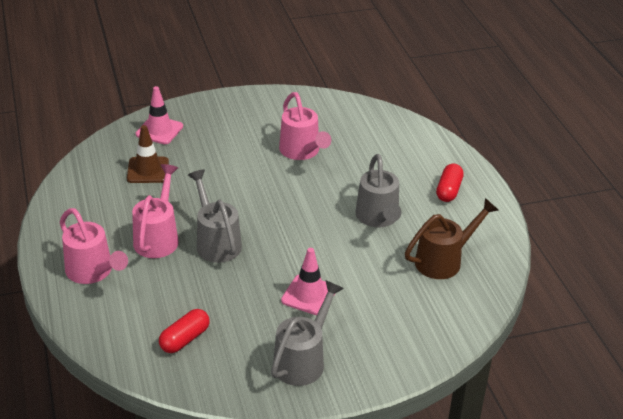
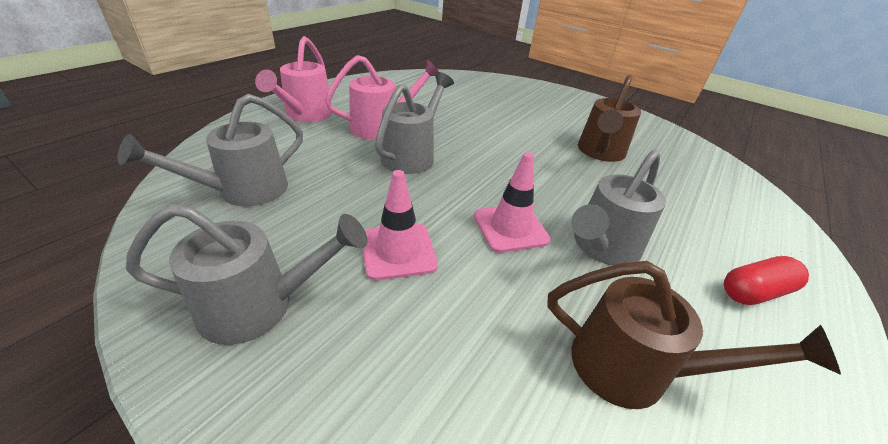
camera: 50 degrees right, 0 degrees up
brown traffic cone [127,125,169,183] -> none
pink traffic cone [136,86,183,144] -> pink traffic cone moved to [474,152,551,253]
red capsule [159,309,210,353] -> grey watering can [117,94,303,207]
pink watering can [279,92,331,160] -> brown watering can [578,75,641,162]

